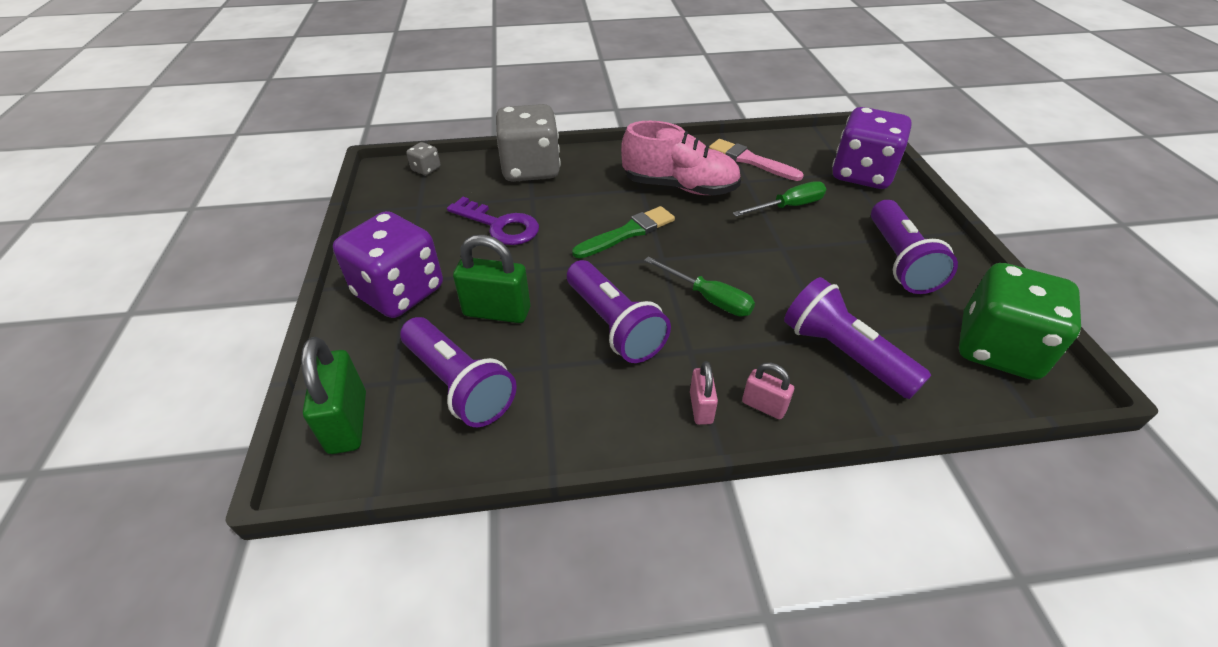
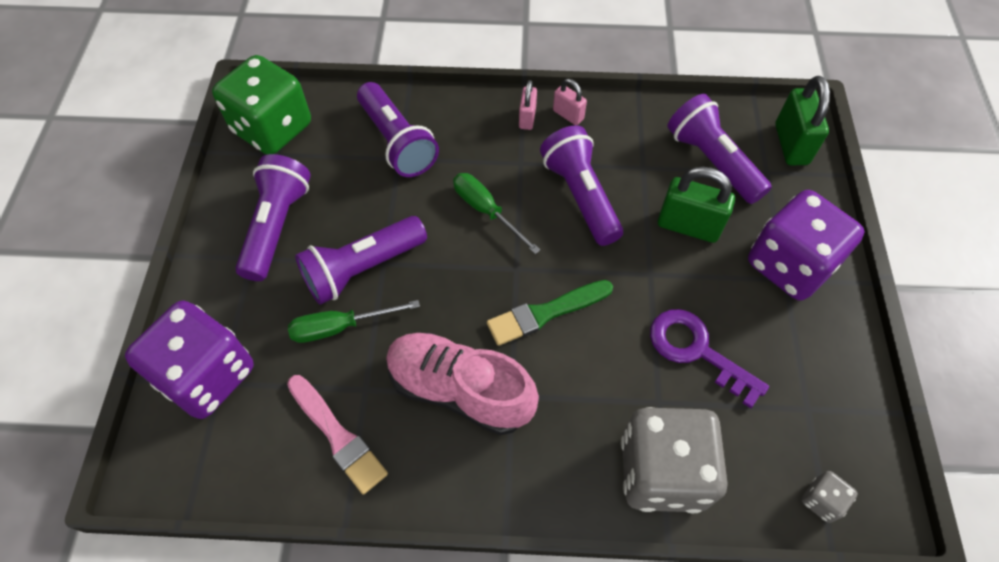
camera: 170 degrees left, 15 degrees up
pink padlock [742,363,794,419] -> pink padlock moved to [553,79,587,125]
none -> purple flashlight [295,216,427,305]

